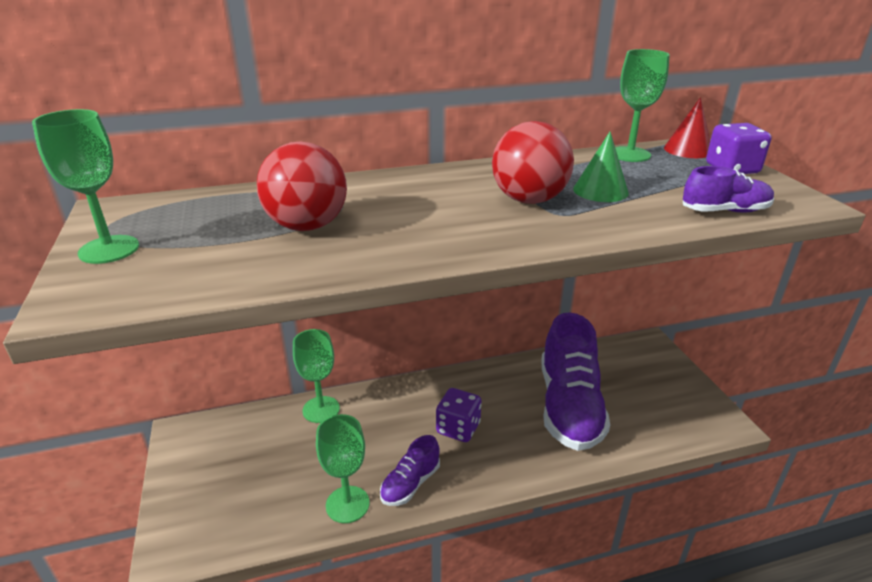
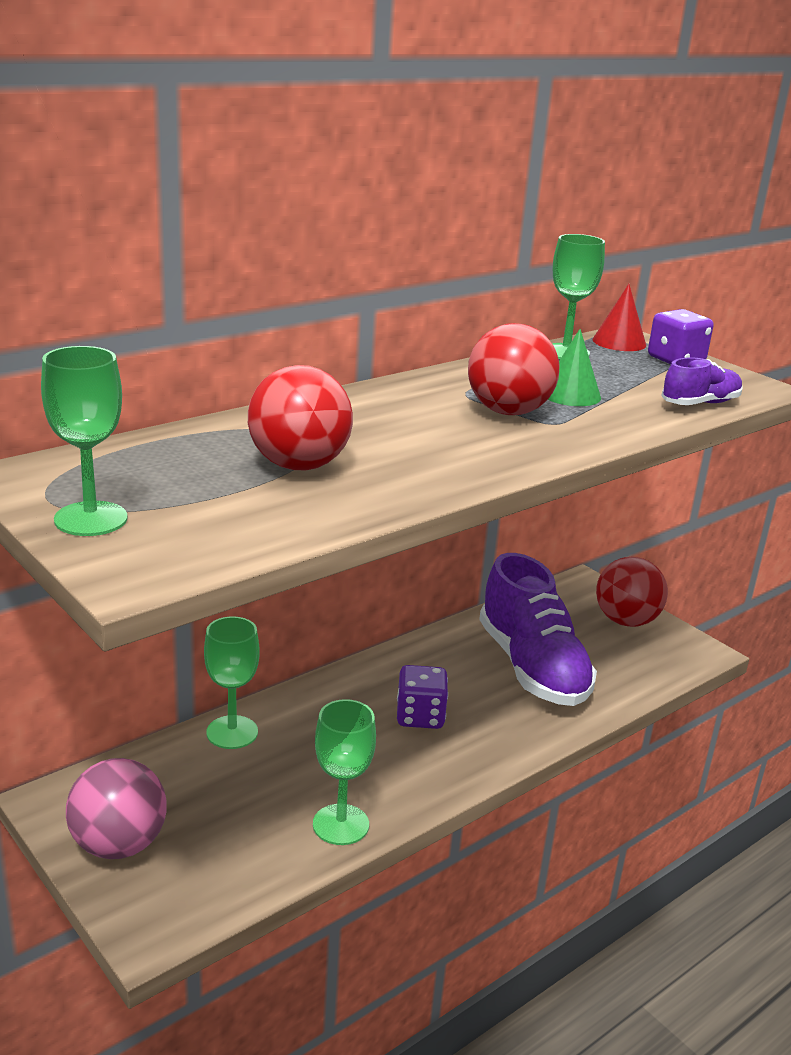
camera: 25 degrees left, 5 degrees down
purple shoe [380,435,440,506] -> none
none -> pink ball [66,758,167,859]
none -> red ball [596,557,668,627]

